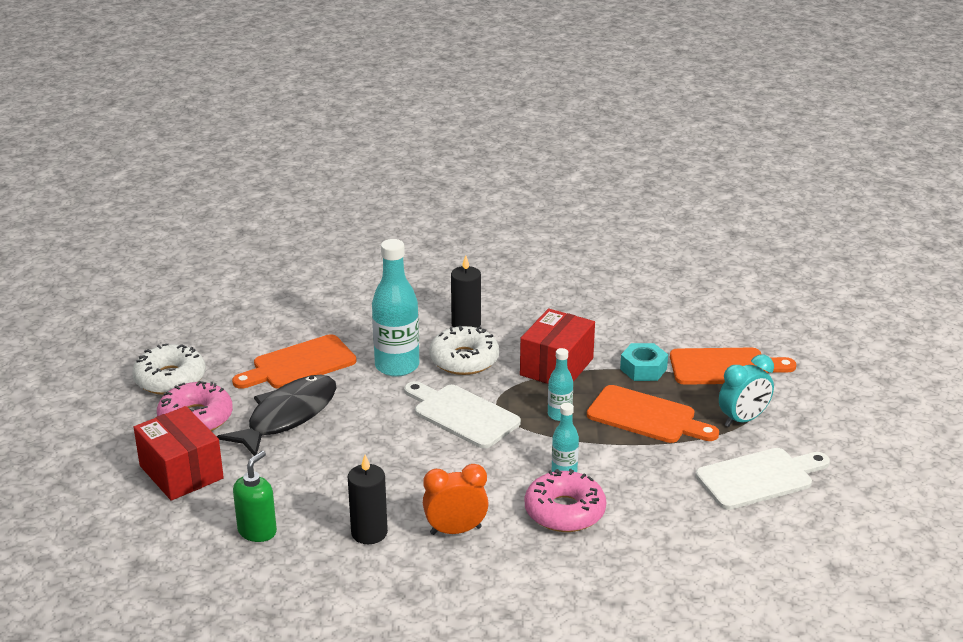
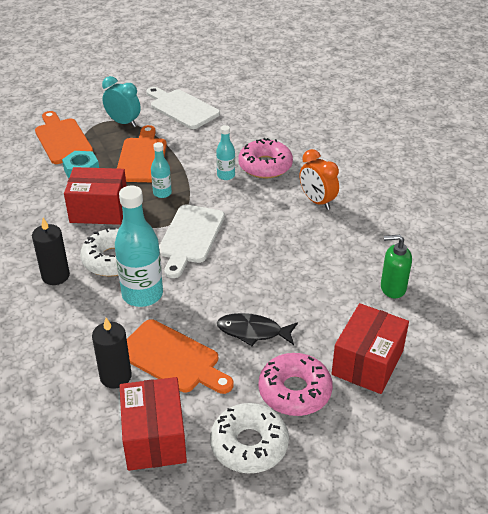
camera: 115 degrees left, 10 degrees up
black fish [217,375,337,456] -> black fish [217,313,298,346], size x0.62
black candle [348,455,388,544] -> black candle moved to [92,318,132,389]
none -> red box [120,377,187,471]

